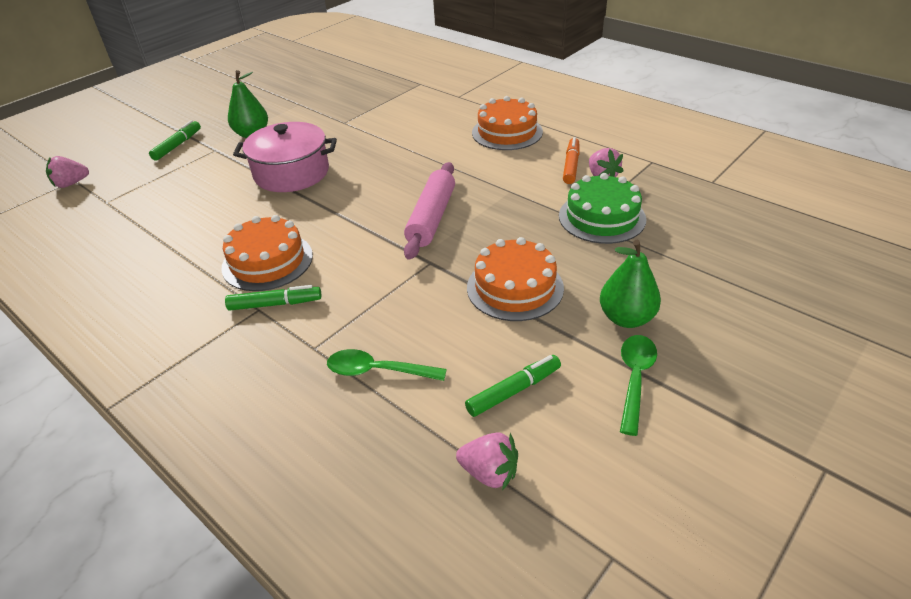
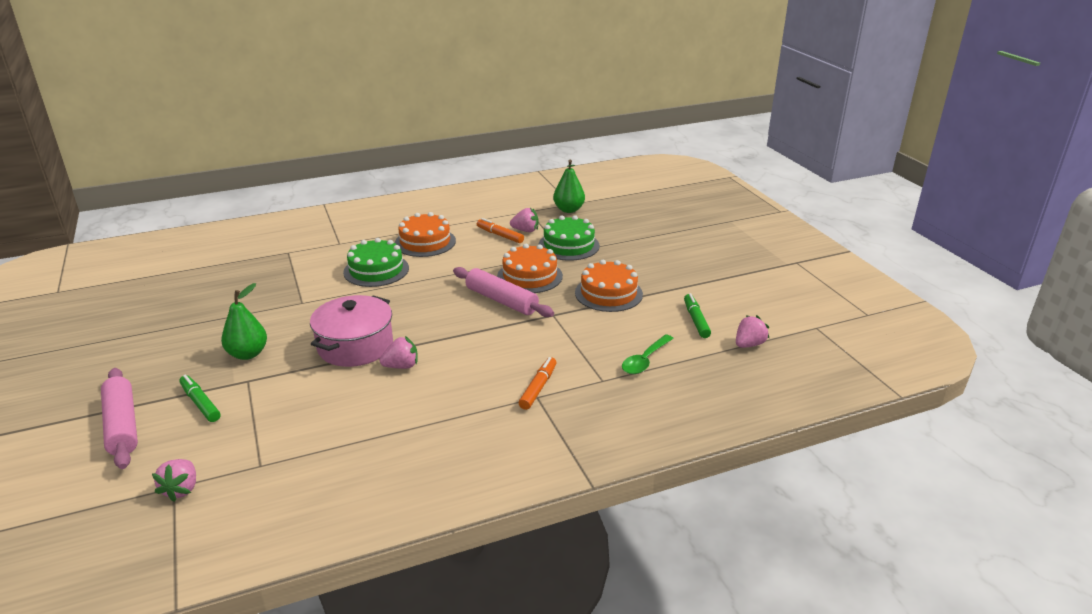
camera: 65 degrees left, 10 degrees down
orange cake [221,215,313,291] -> orange cake moved to [497,244,563,293]
green marker [225,285,321,311] -> orange marker [519,357,556,410]
green pear [600,240,661,328] -> green pear moved to [553,160,585,213]
green spoon [620,335,657,436] -> none
none -> pink rolling pin [101,368,138,469]
none -> green cake [343,238,409,287]
none -> pink strawberry [380,336,418,369]

